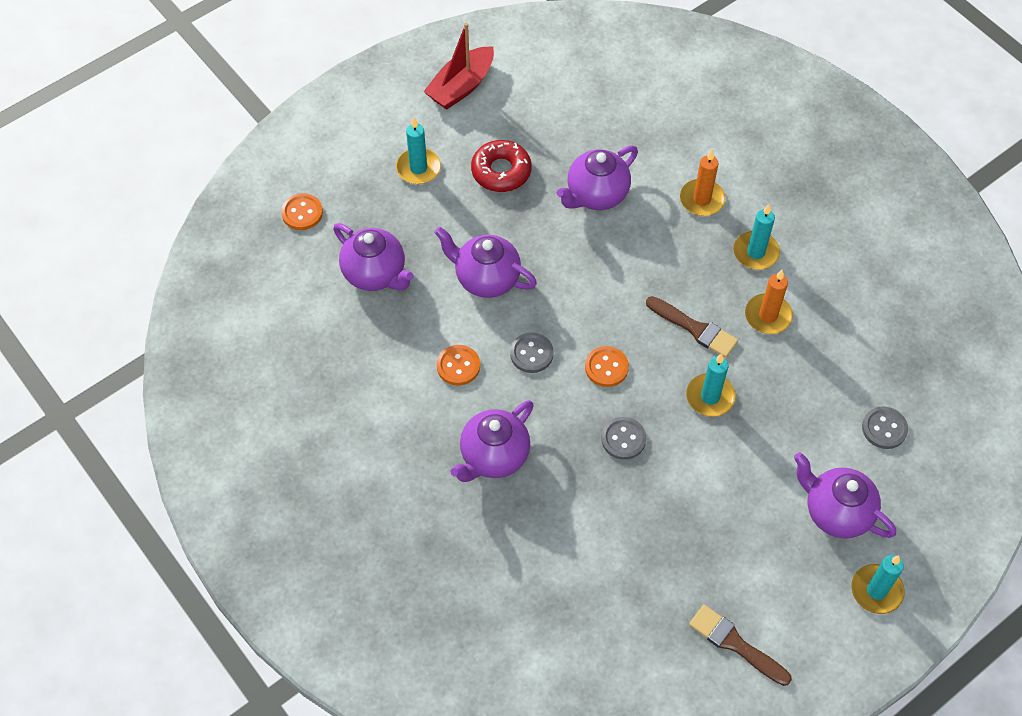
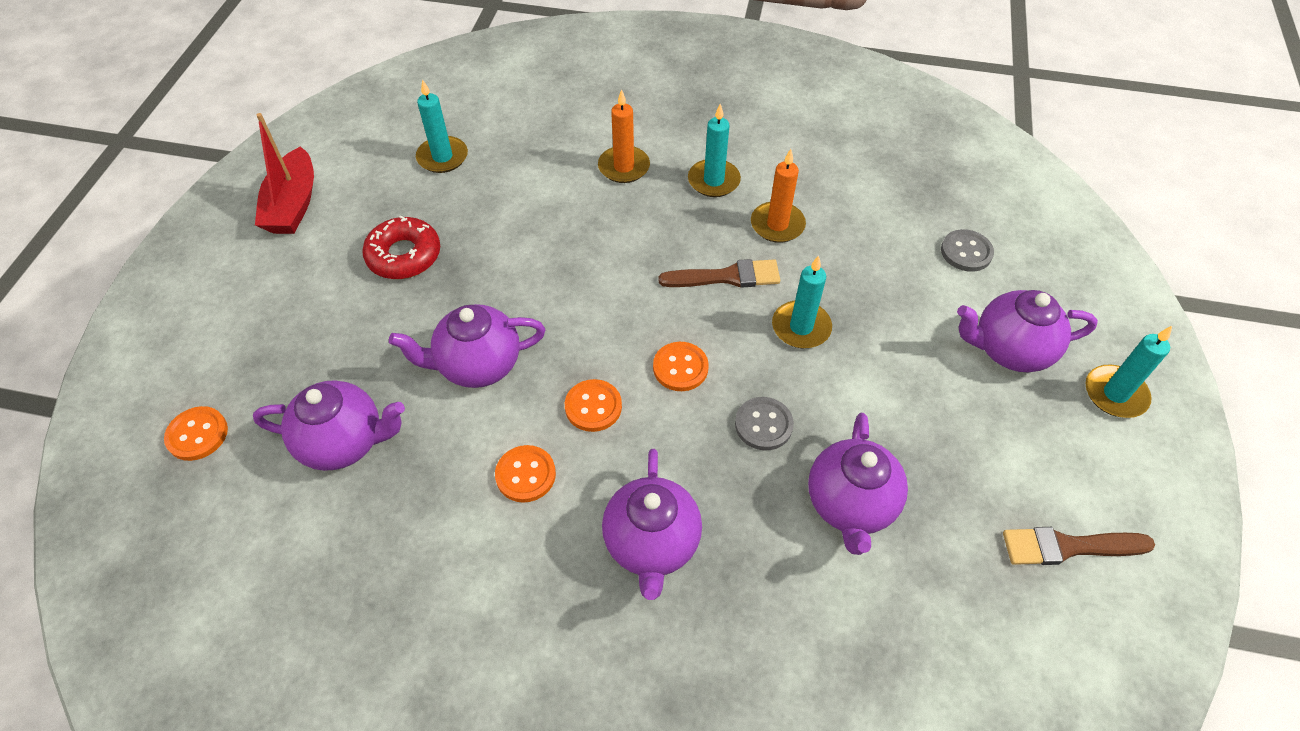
camera: 40 degrees left, 5 degrees down
turquoise candle [396,118,441,184] -> turquoise candle moved to [416,79,468,173]
grey button [510,333,554,373] -> orange button [565,379,622,432]
purple teapot [557,145,638,210] -> purple teapot moved to [808,413,908,555]

